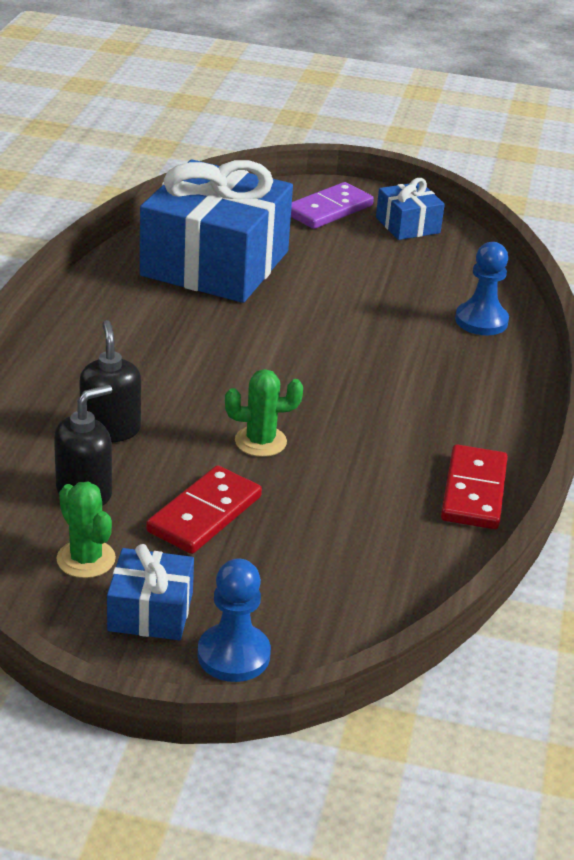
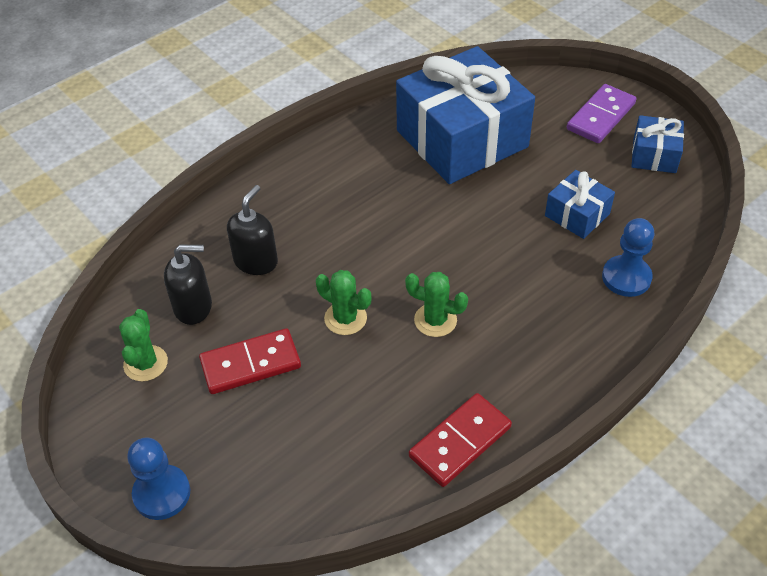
camera: 40 degrees right, 15 degrees up
blue gift [107,544,194,640] -> blue gift moved to [545,170,615,239]
purple domino [291,182,374,229] -> purple domino turned 45 degrees counterclockwise [567,84,636,143]
none -> green cactus [405,272,468,337]

